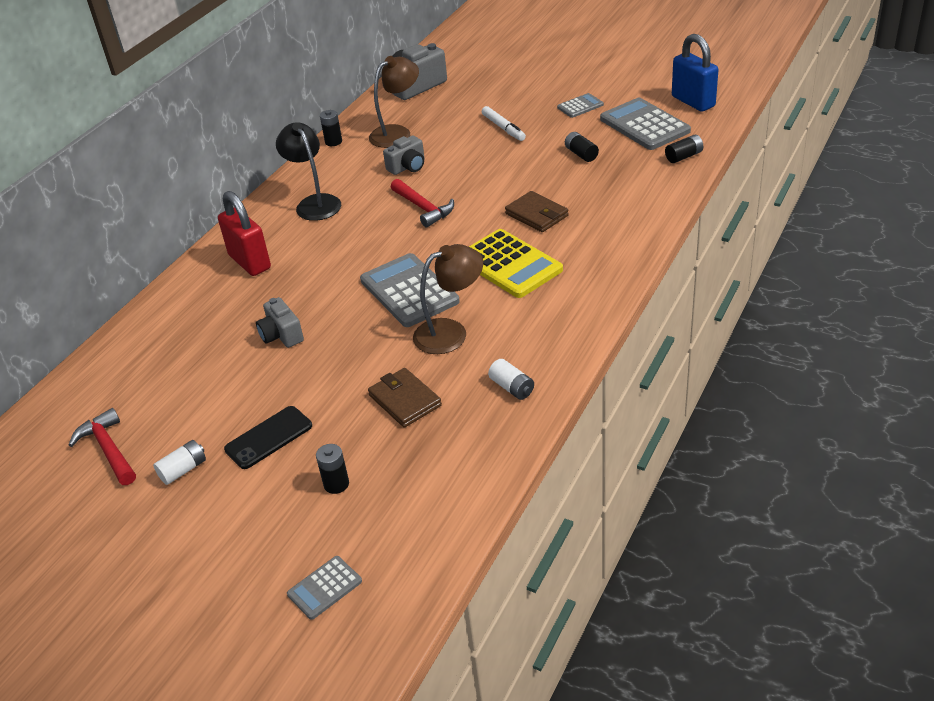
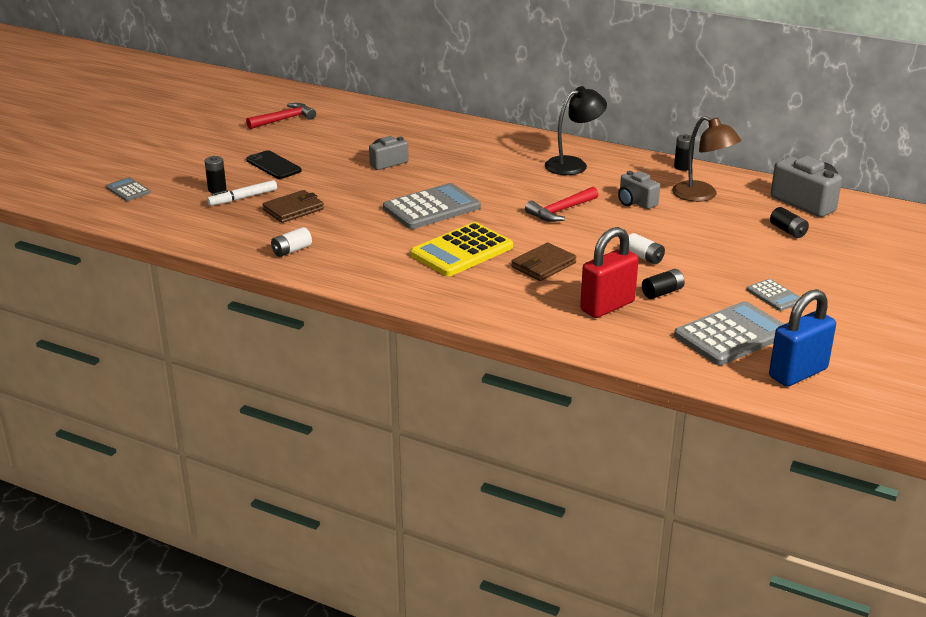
camera: 85 degrees right, 10 degrees down
white battery [153,440,206,485] -> white battery moved to [629,233,665,264]
red padlock [218,191,271,276] -> red padlock moved to [580,227,639,318]
brown lamp [413,244,483,354] -> none
white marker [482,106,526,141] -> white marker moved to [207,180,277,206]
black battery [665,135,703,163] -> black battery moved to [770,207,809,238]

